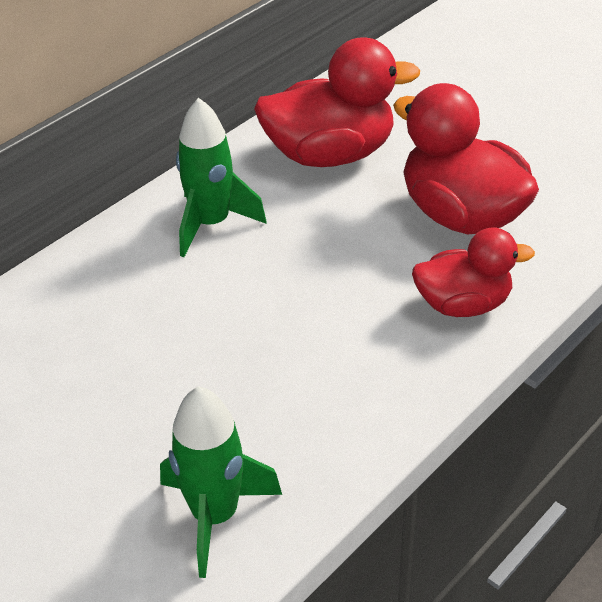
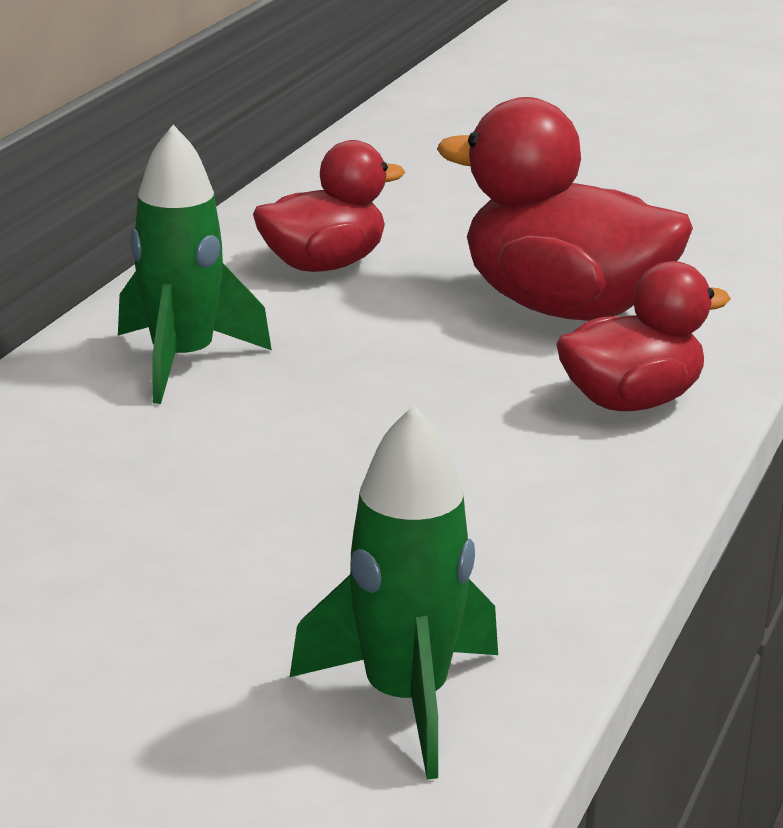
camera: 20 degrees left, 15 degrees down
red duck [254,37,420,167] -> red duck [253,140,405,272], size x0.63

